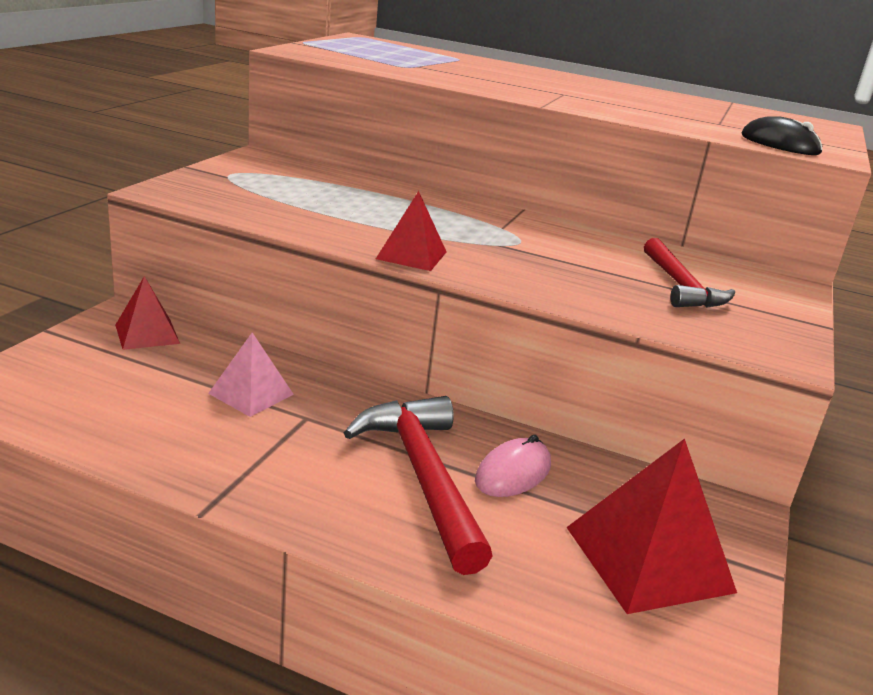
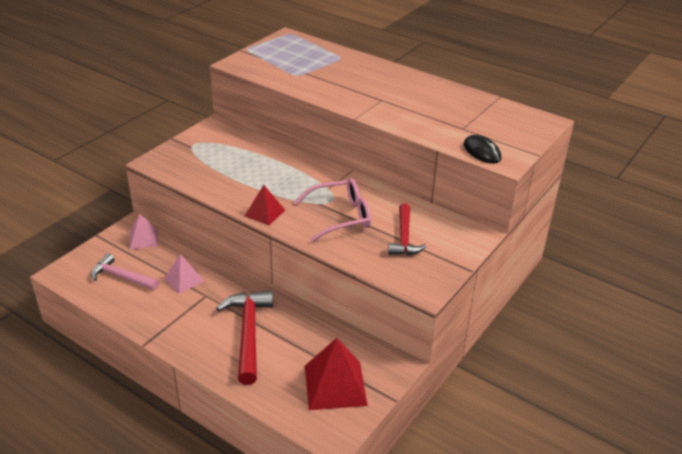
camera: 15 degrees right, 10 degrees up
red pyramid [115,276,180,350] -> pink pyramid [130,213,158,249]
pink mouse [475,435,551,497] -> none
none -> pink hammer [91,253,159,290]
none -> pink glasses [294,178,371,242]

